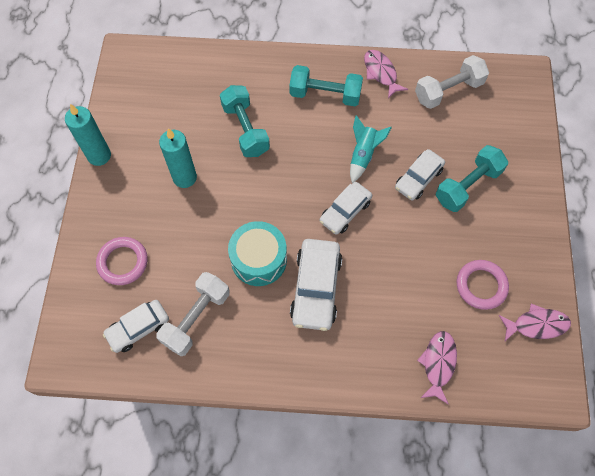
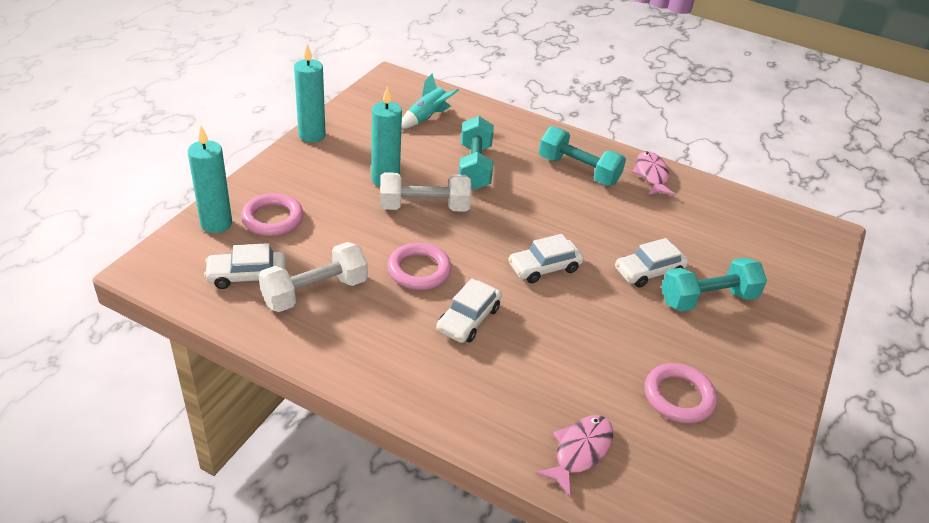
camera: 20 degrees right, 25 degrees down
turquoise drum [228,221,287,286] -> pink ring [387,243,451,290]
white car [290,239,342,331] -> white car [436,278,502,343], size x0.66
turquoise rocket [350,115,392,183] -> turquoise rocket moved to [401,73,459,129]
white dumbbell [415,55,489,109] -> white dumbbell moved to [380,172,471,212]
pink fish [499,304,571,341] -> none
none -> turquoise candle [188,126,232,233]

